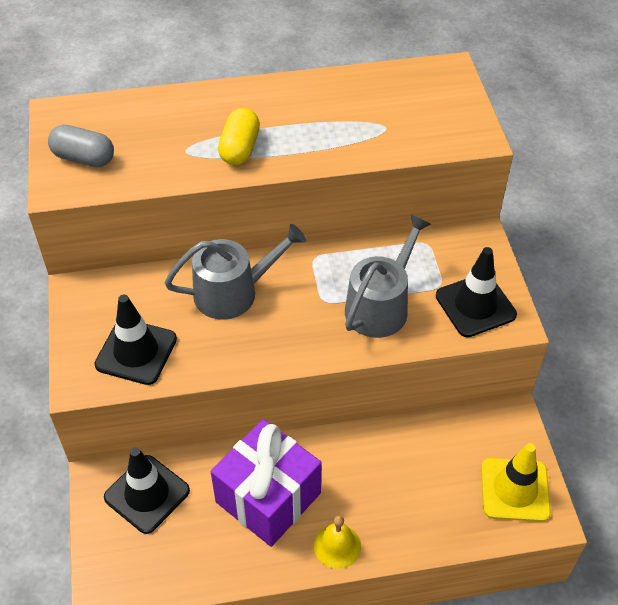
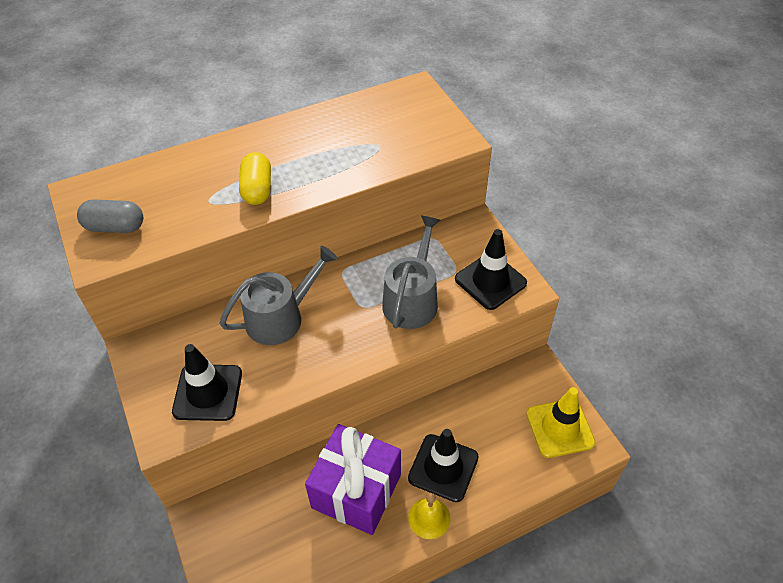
camera: 15 degrees left, 0 degrees up
black traffic cone [104,447,190,534] -> black traffic cone moved to [408,429,479,502]

